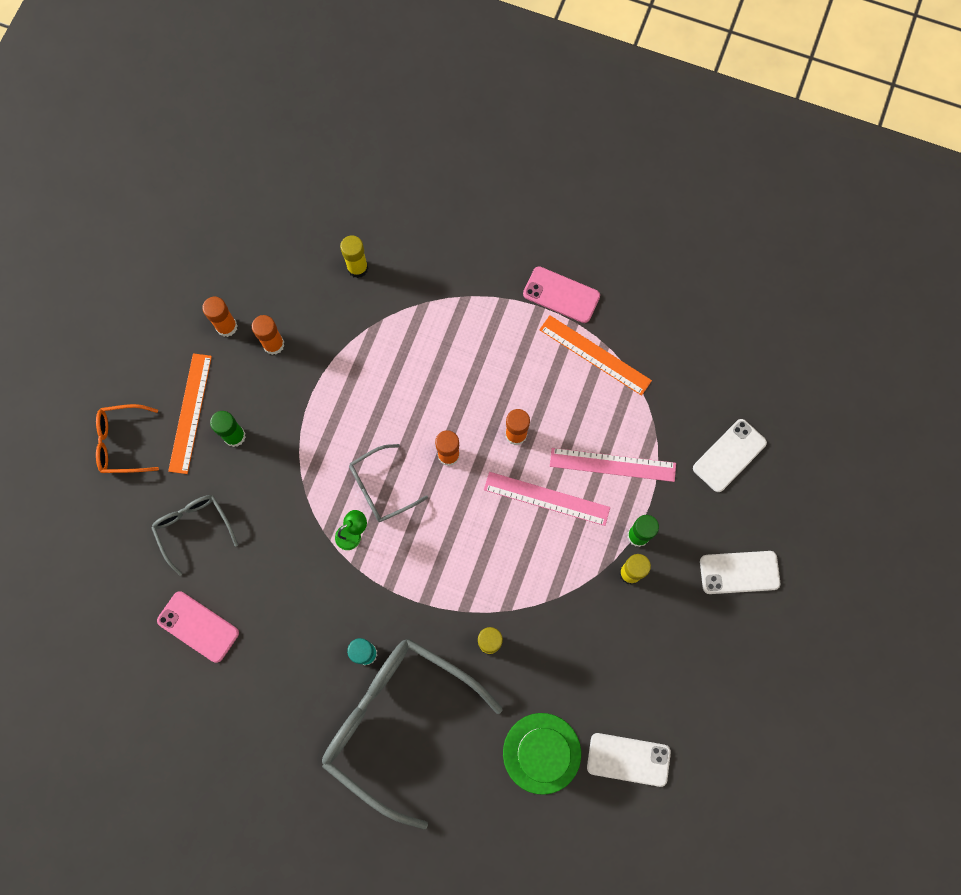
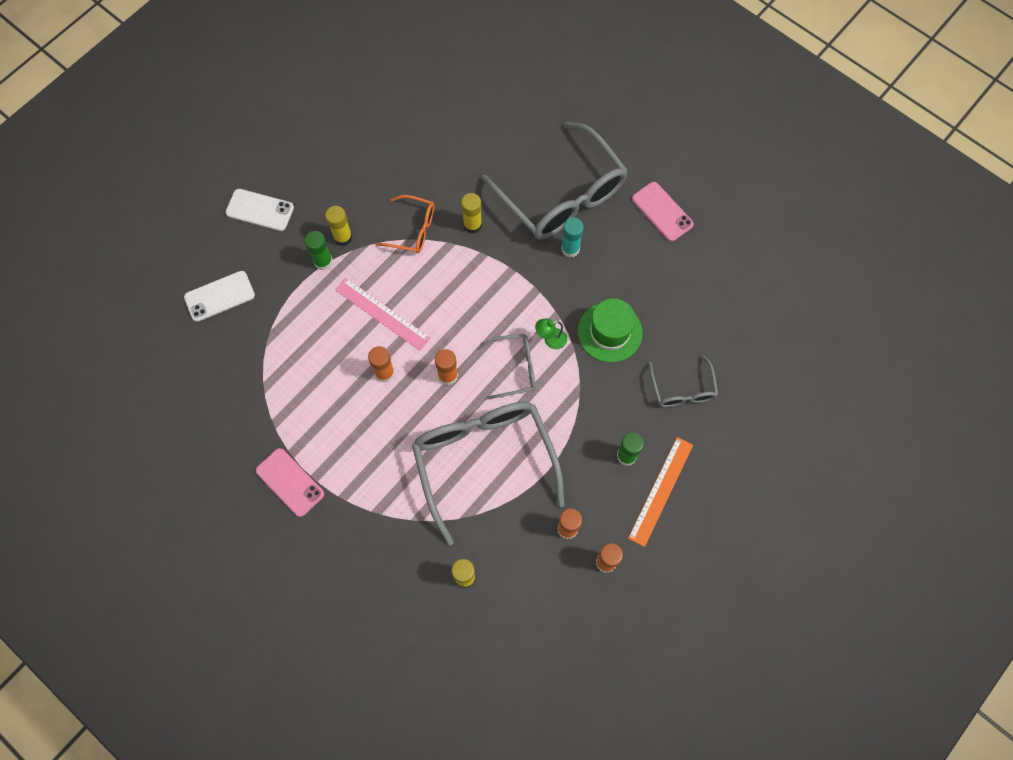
camera: 160 degrees left, 5 degrees down
orange glasses [96,404,159,473] -> orange glasses moved to [375,195,434,253]
pink phone [157,591,239,663] -> pink phone moved to [632,182,694,241]
green hat [503,713,581,795] -> green hat moved to [578,298,643,362]
orange ruler [539,315,652,396] -> none
pink ruler [550,448,676,482] -> none
white phone [587,733,671,787] -> none
none -> grey glasses [412,402,565,545]

